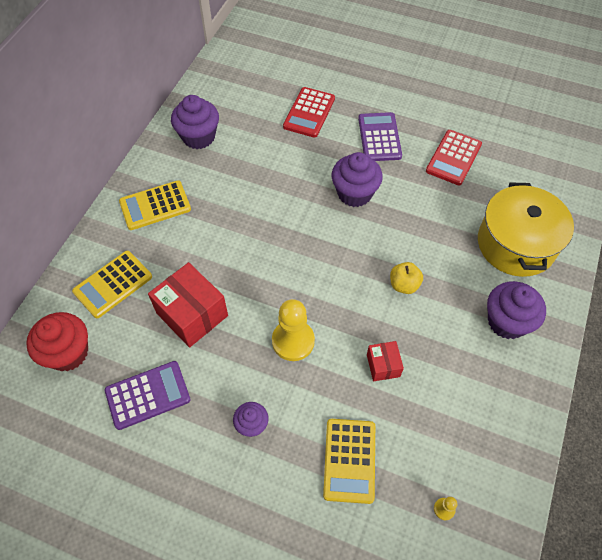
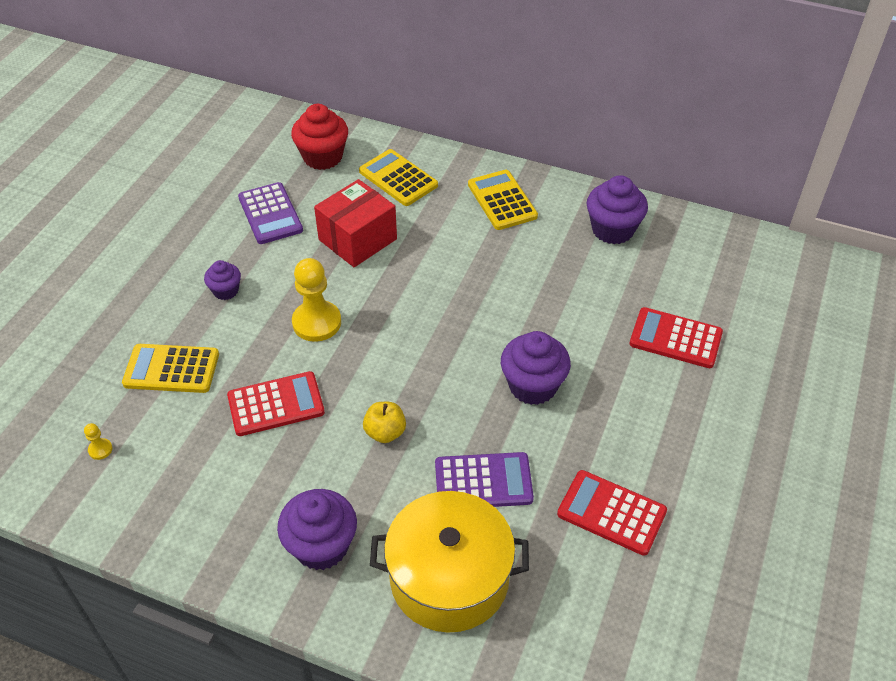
camera: 90 degrees right, 10 degrees down
purple calculator [358,112,402,161] -> purple calculator moved to [435,452,534,507]
red box [367,341,404,381] -> red calculator [227,371,325,436]

